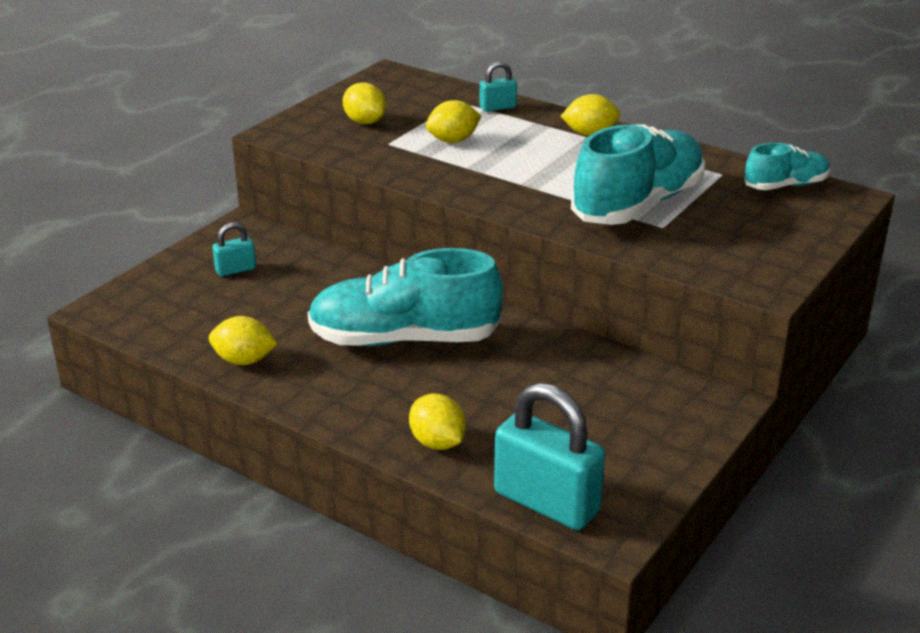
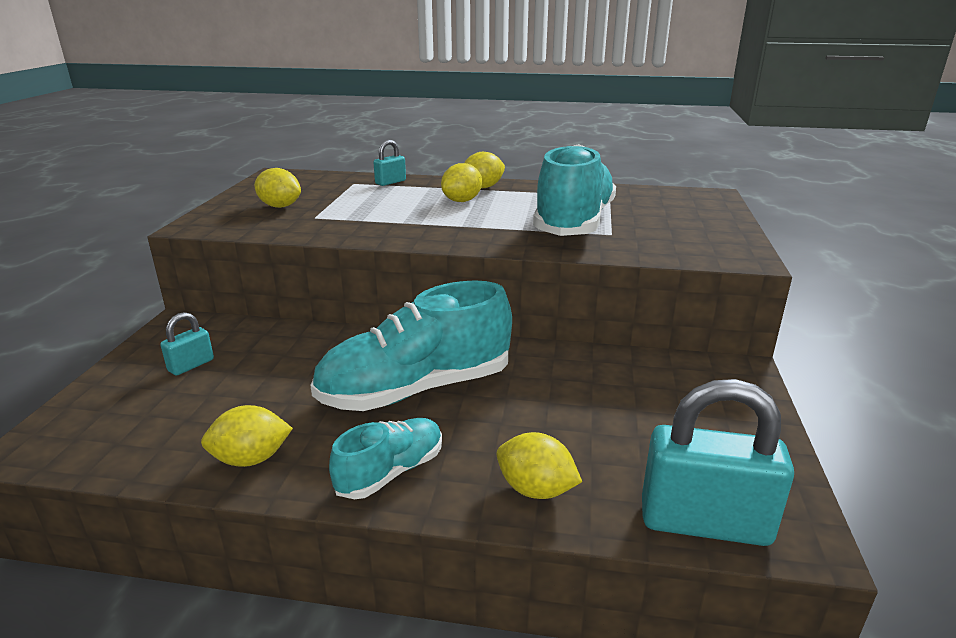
camera: 25 degrees left, 5 degrees down
yellow lemon [426,100,481,143] -> yellow lemon moved to [441,163,482,202]
turquoise shoe [744,143,830,190] -> turquoise shoe moved to [329,418,442,499]

